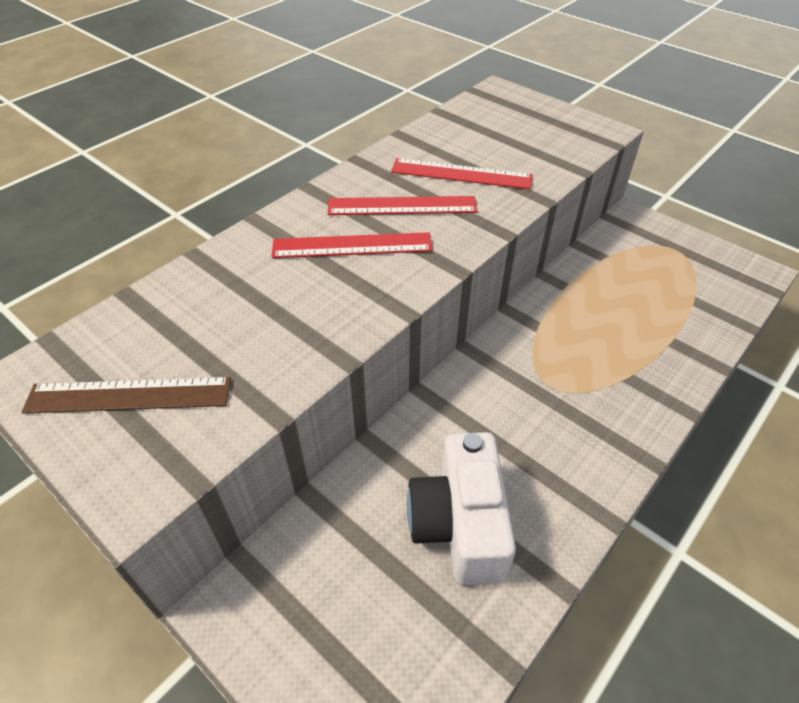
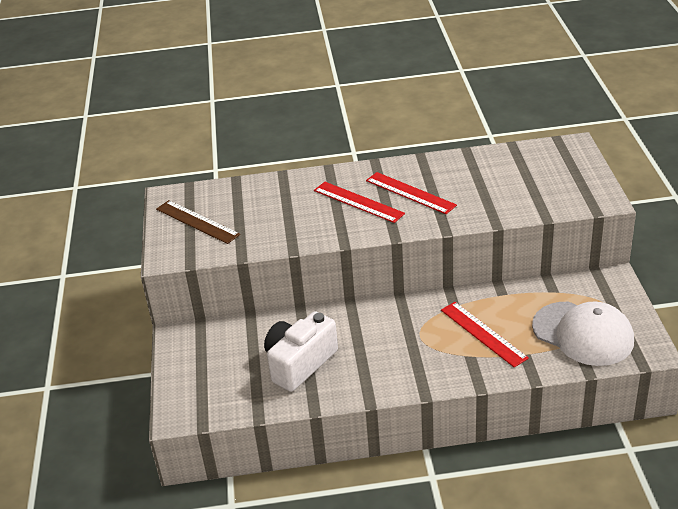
camera: 45 degrees right, 10 degrees down
red ruler [391,158,533,189] -> red ruler moved to [441,302,529,368]
none -> white cap [532,302,634,366]

